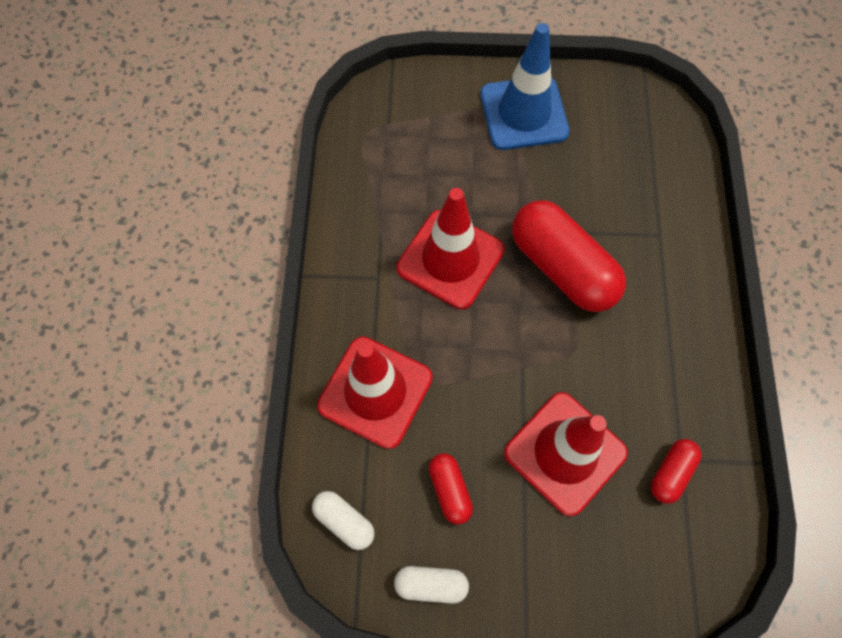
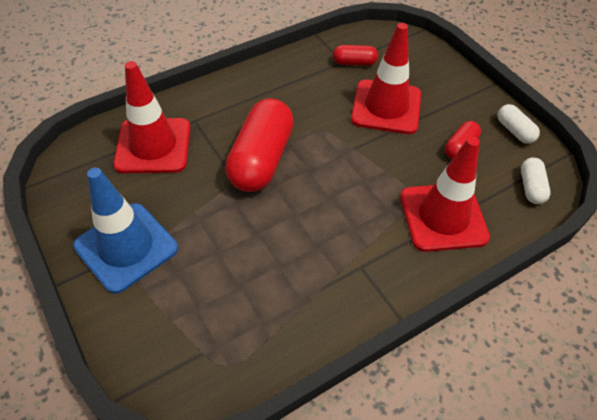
camera: 125 degrees left, 15 degrees down
red traffic cone [397,188,505,309] -> red traffic cone moved to [113,61,191,173]

